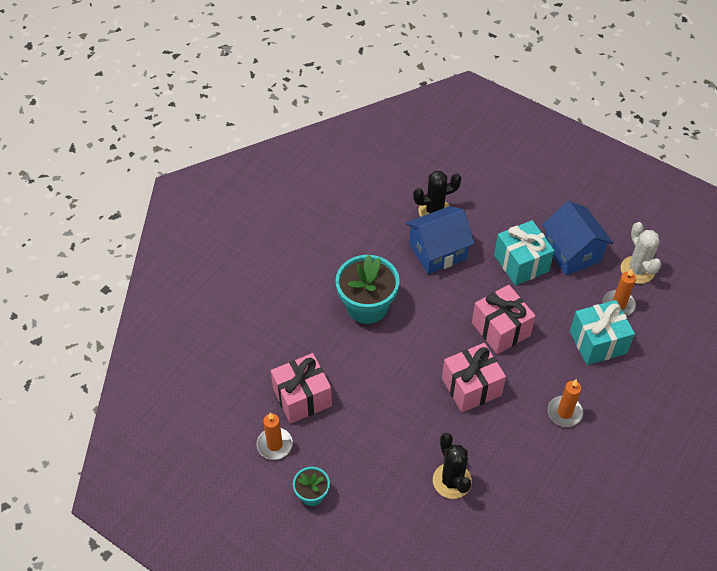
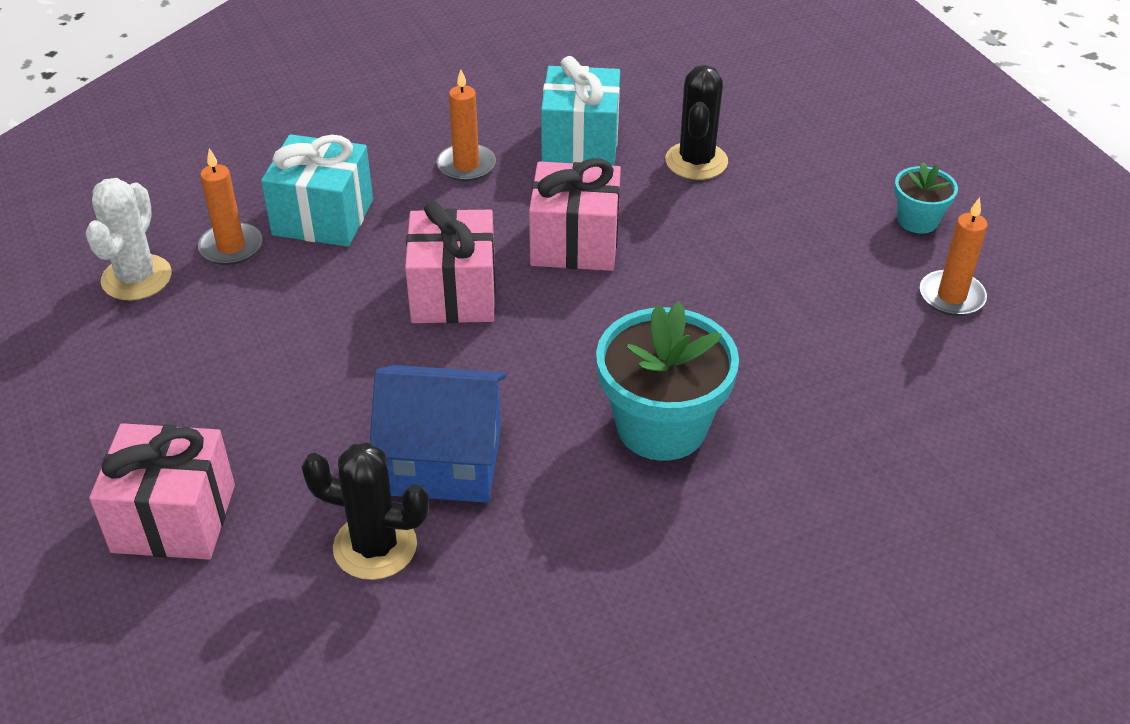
camera: 150 degrees left, 10 degrees down
pink gift [271,353,332,424] -> pink gift moved to [89,423,235,560]
turquoise gift [494,220,555,286] -> turquoise gift moved to [541,56,620,166]
blue house [542,201,613,276] -> none

